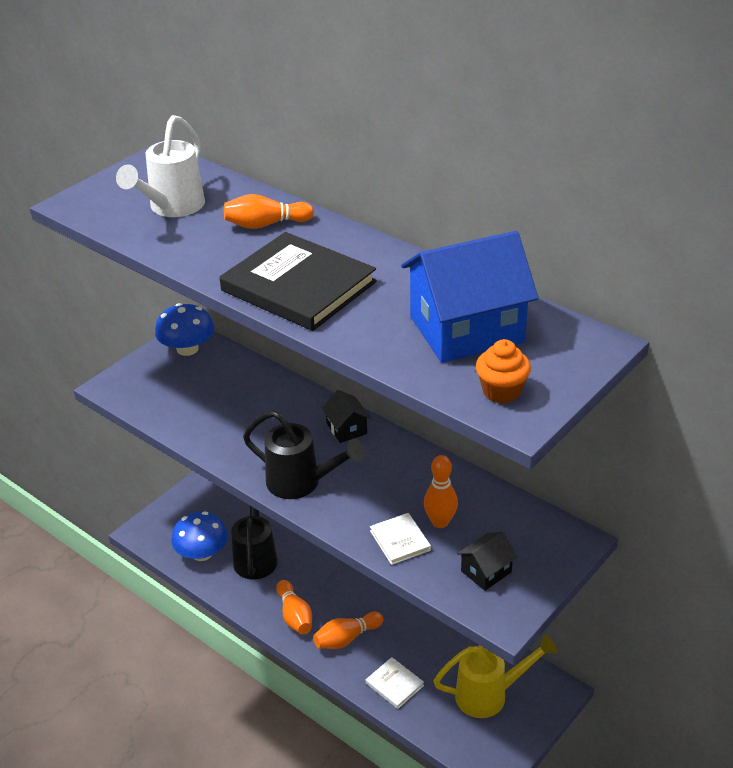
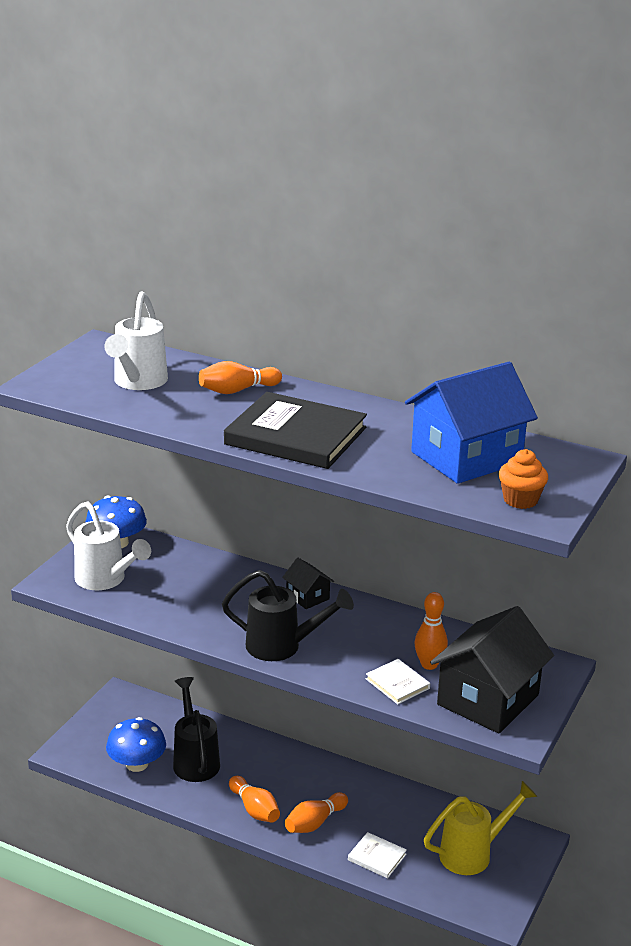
camera: 15 degrees left, 10 degrees down
black house [457,532,518,591] -> black house [430,606,554,734], size x2.17
none -> white watering can [66,501,151,590]

